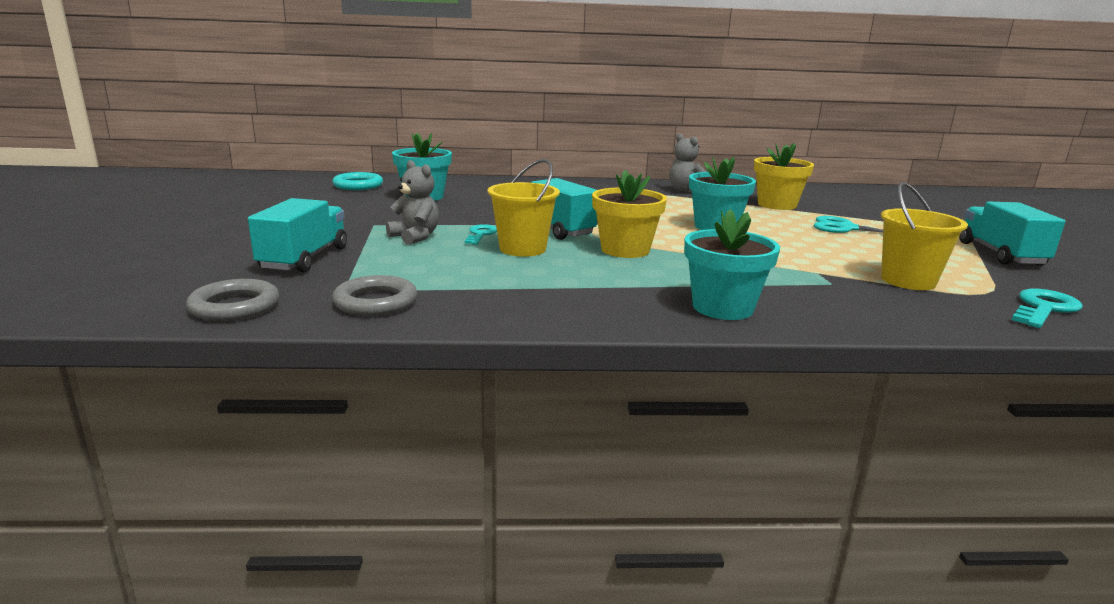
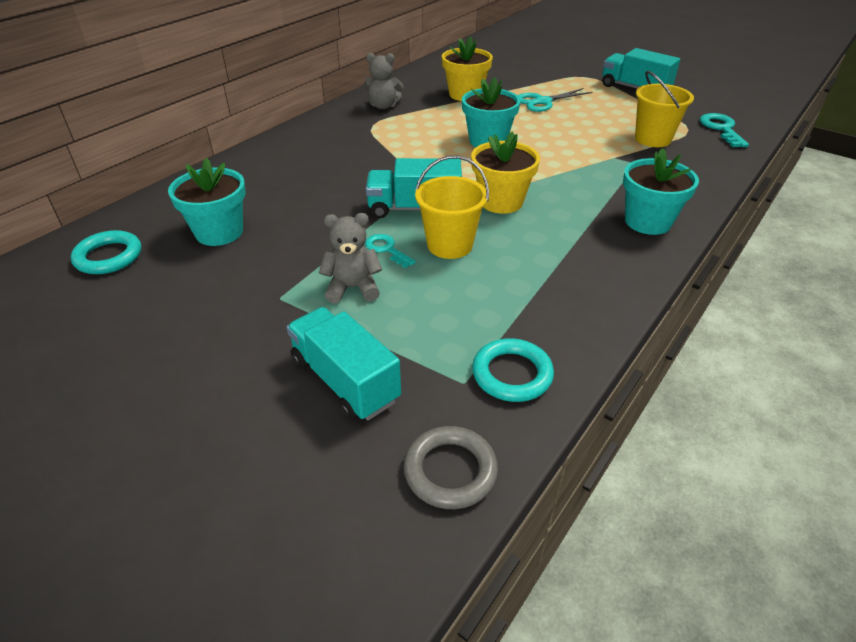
camera: 50 degrees left, 20 degrees up
grey ring [332,275,417,316] -> turquoise ring [472,338,554,402]

